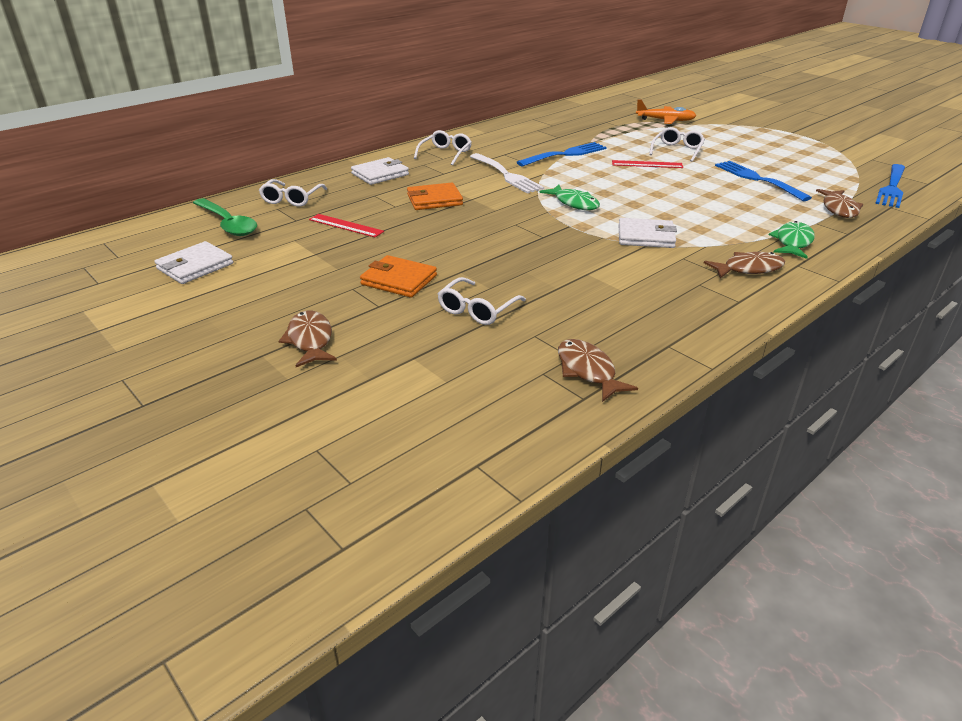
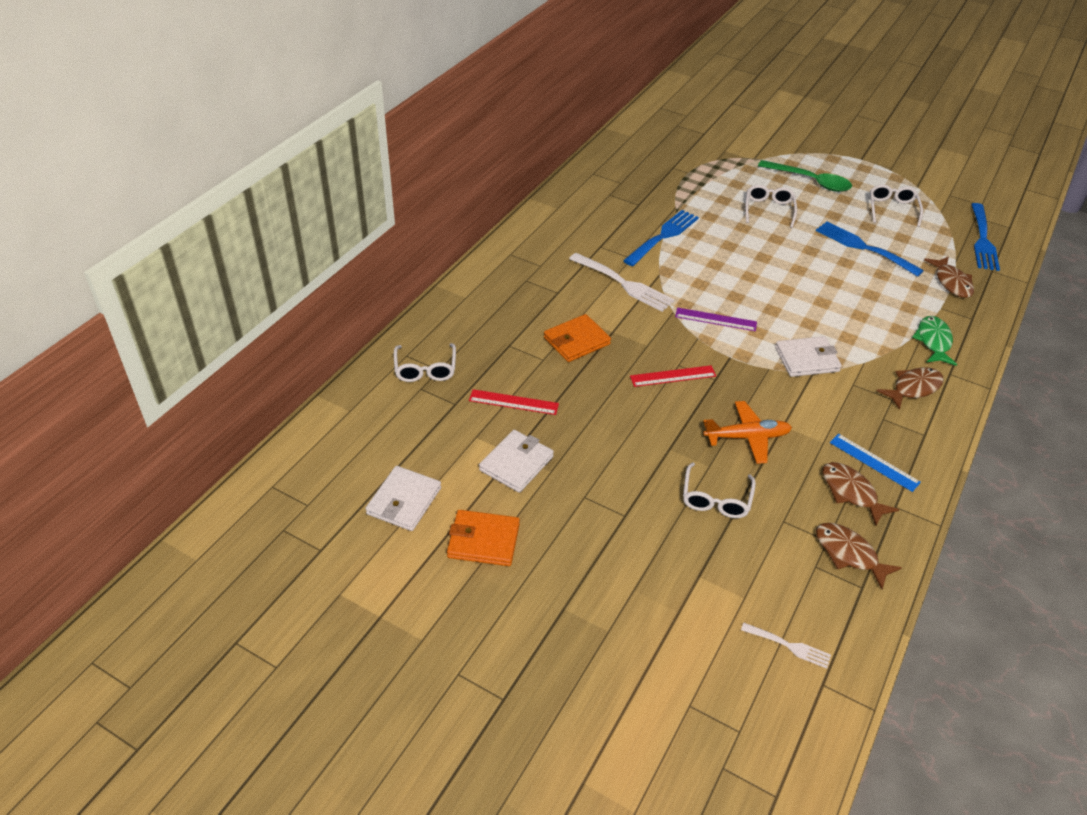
camera: 20 degrees left, 10 degrees up
green spoon [193,198,257,236] -> green spoon moved to [758,160,852,192]
brown fish [279,311,337,367] -> brown fish moved to [822,462,899,526]
white wallet [351,157,409,185] -> white wallet moved to [479,430,554,493]
orange wallet [360,255,437,298] -> orange wallet moved to [447,510,520,566]
white glasses [414,130,472,165] -> white glasses moved to [870,184,923,227]
green fish [540,185,600,210] -> purple ruler [675,307,757,331]
red ruler [612,160,683,168] -> red ruler moved to [630,365,716,387]
orange plane [636,99,696,124] -> orange plane moved to [703,401,792,464]
none -> white fork [741,623,831,669]
none -> blue ruler [830,434,921,492]

